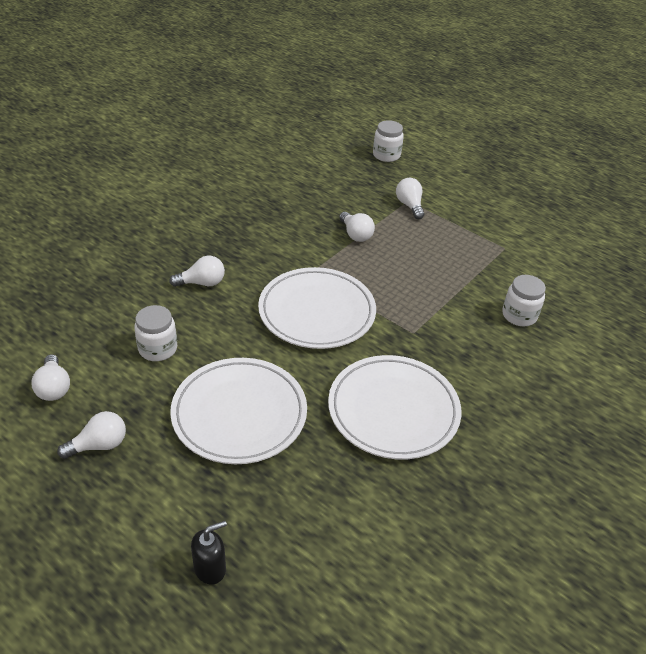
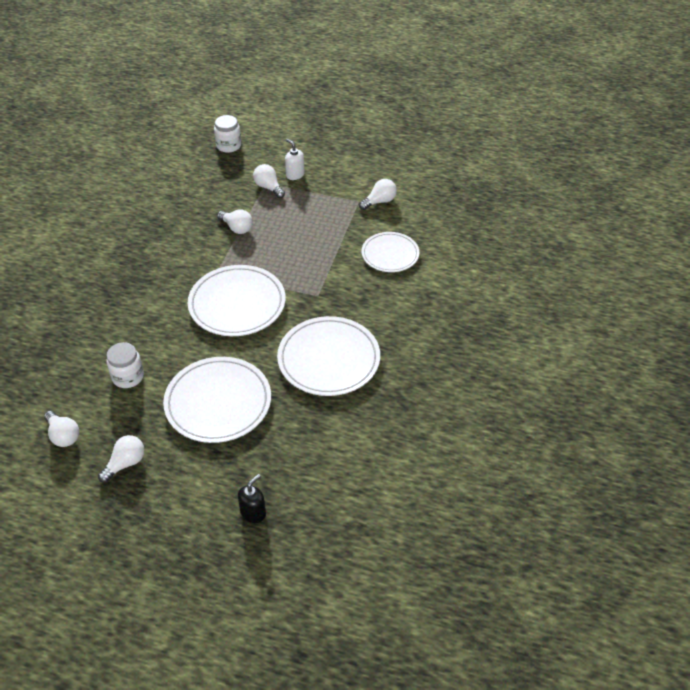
camera: 20 degrees left, 5 degrees up
white light bulb [169,255,225,287] -> white light bulb moved to [359,179,397,210]
white jar [502,275,546,326] -> white plate [361,232,420,272]
none -> white soap dispenser [285,139,305,180]

